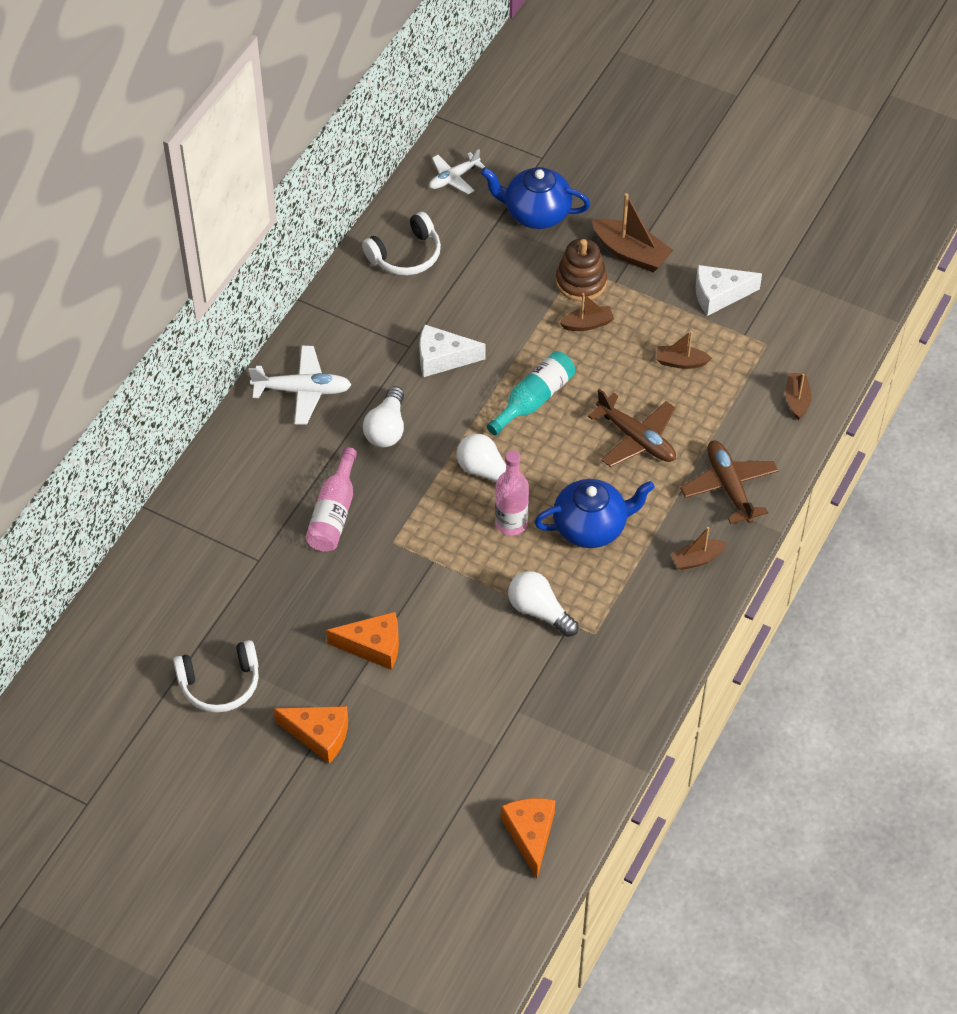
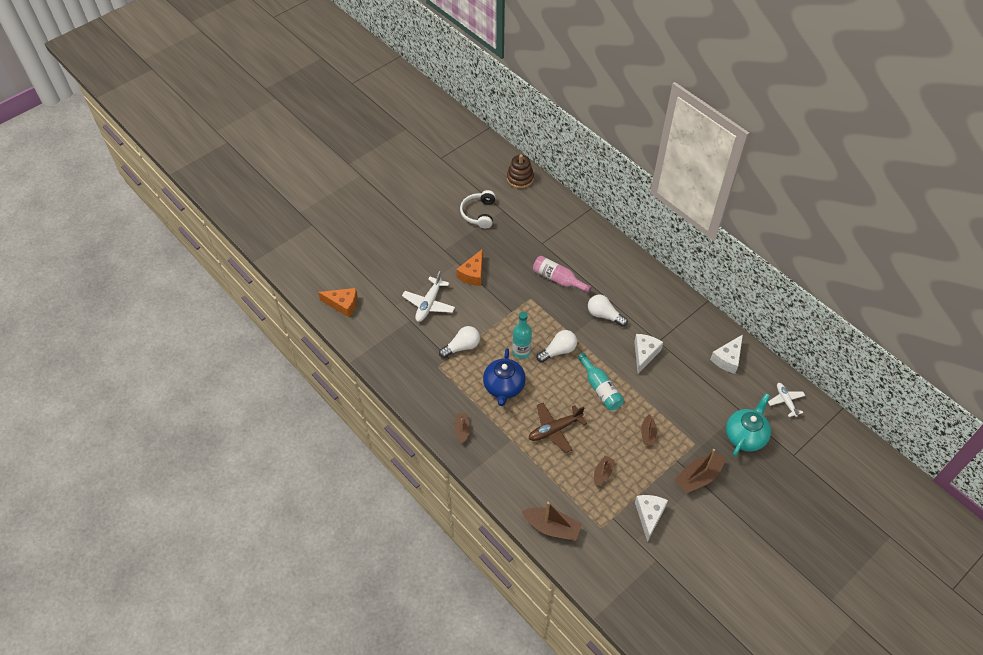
camera: 110 degrees right, 0 degrees up
white plane [248,346,352,425] -> white plane moved to [402,271,455,322]
orange cheese [273,706,348,764] -> none
white headphones [362,212,441,275] -> white cheese [710,334,743,374]
blue teapot [481,167,590,229] -> turquoise teapot [726,393,771,456]
pink bottle [495,450,529,535] -> turquoise bottle [512,312,532,359]
brown stacking toy [556,238,607,301] -> brown stacking toy moved to [507,154,534,189]
brown plane [680,440,778,524] -> none
brown boat [786,373,812,420] -> brown boat [522,502,582,541], size x1.67

